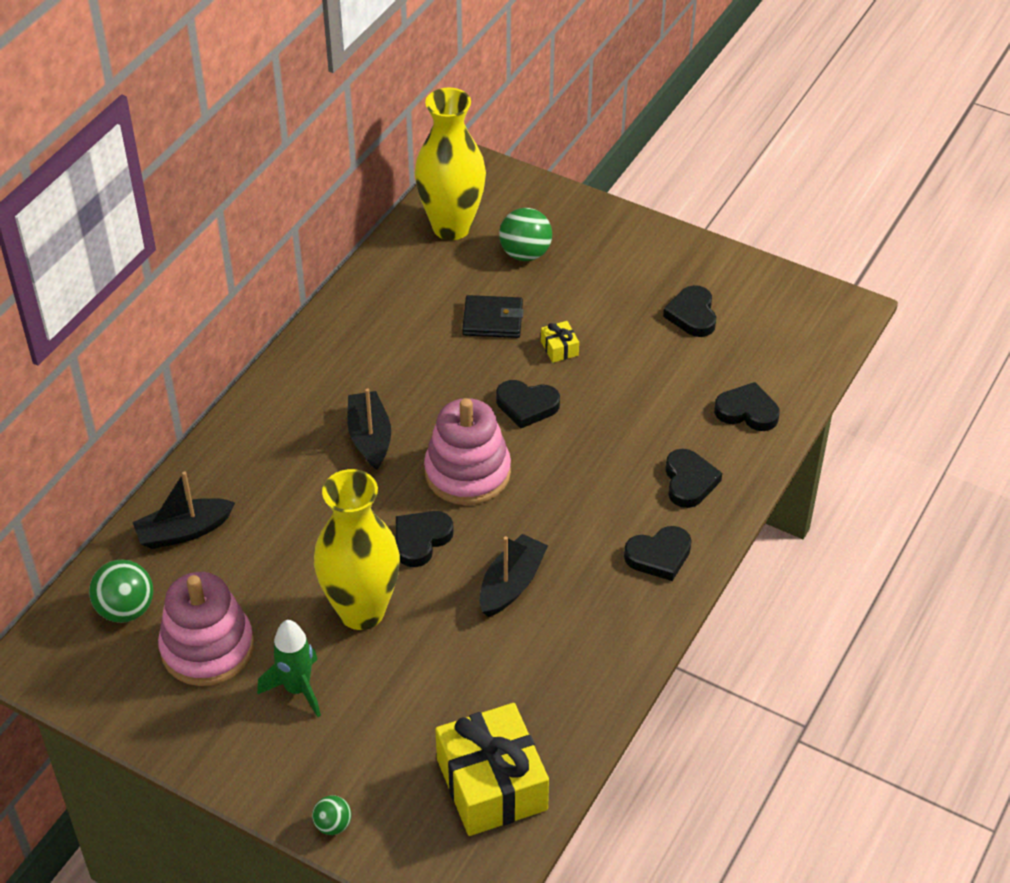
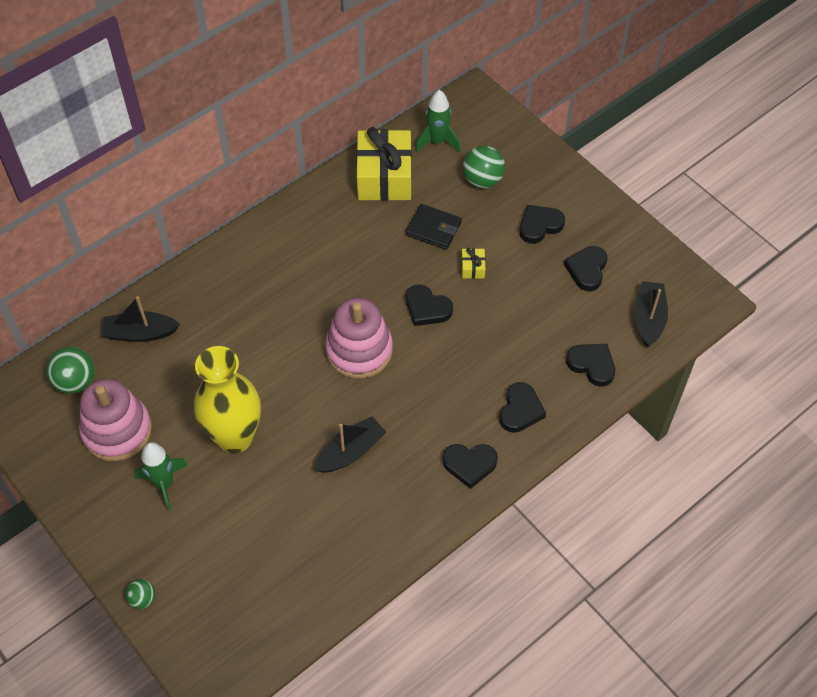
camera: 20 degrees right, 10 degrees up
black boat [347,388,391,470] -> black boat moved to [635,281,668,347]
black heart [396,511,454,567] -> black heart moved to [520,205,565,244]
yellow vase [415,88,486,240] -> green rocket [415,90,461,152]
yellow gift [435,703,549,836] -> yellow gift moved to [356,127,412,201]

